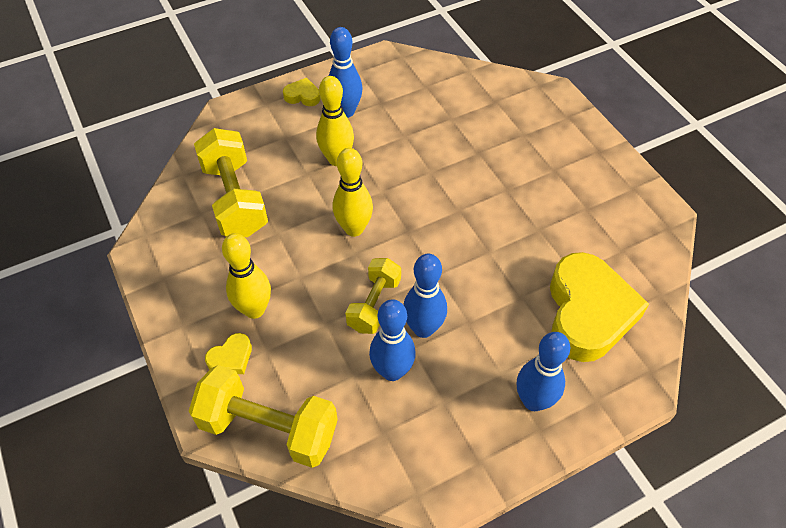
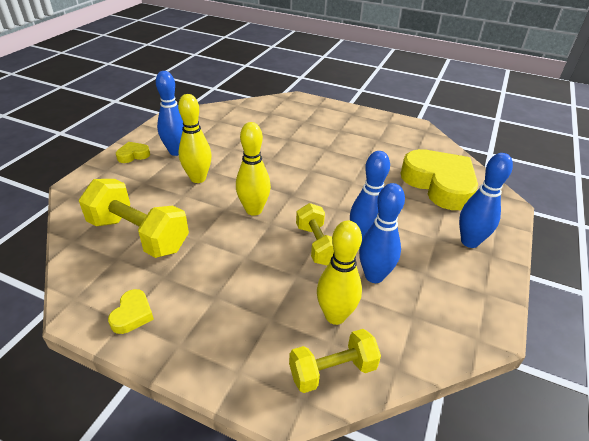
camera: 40 degrees left, 15 degrees down
yellow dumbbell [189,365,338,468] -> yellow dumbbell [289,329,381,393], size x0.62
yellow heart [205,333,252,374] -> yellow heart moved to [108,289,154,334]
yellow bowling pin [222,233,271,319] -> yellow bowling pin moved to [317,220,362,325]

